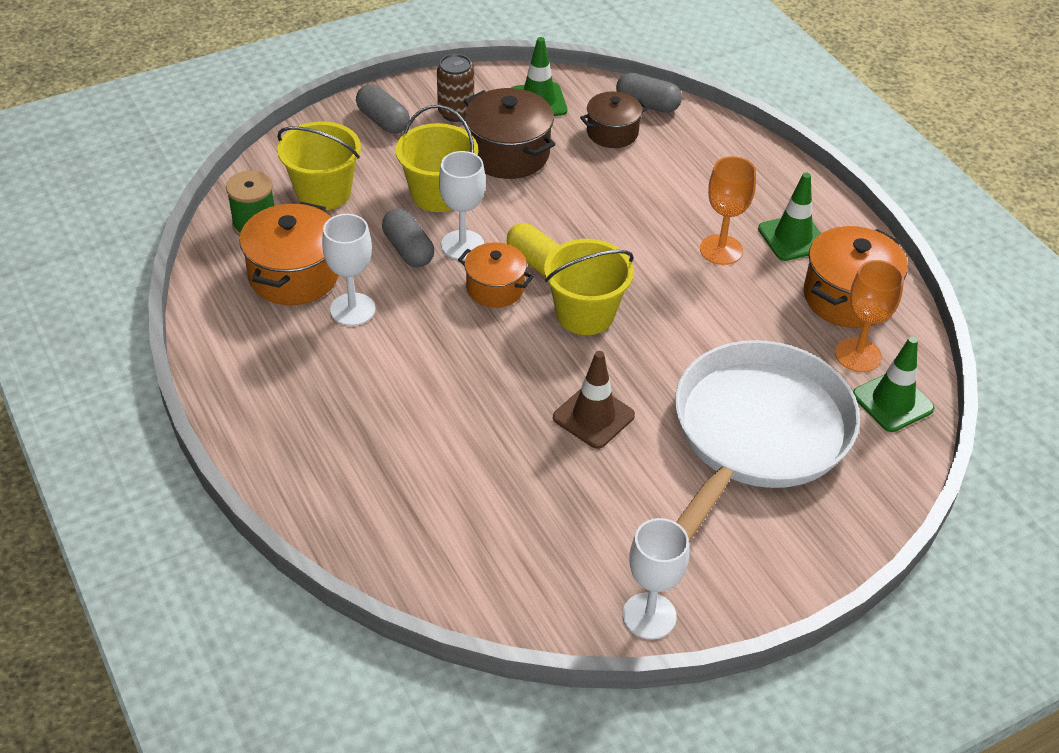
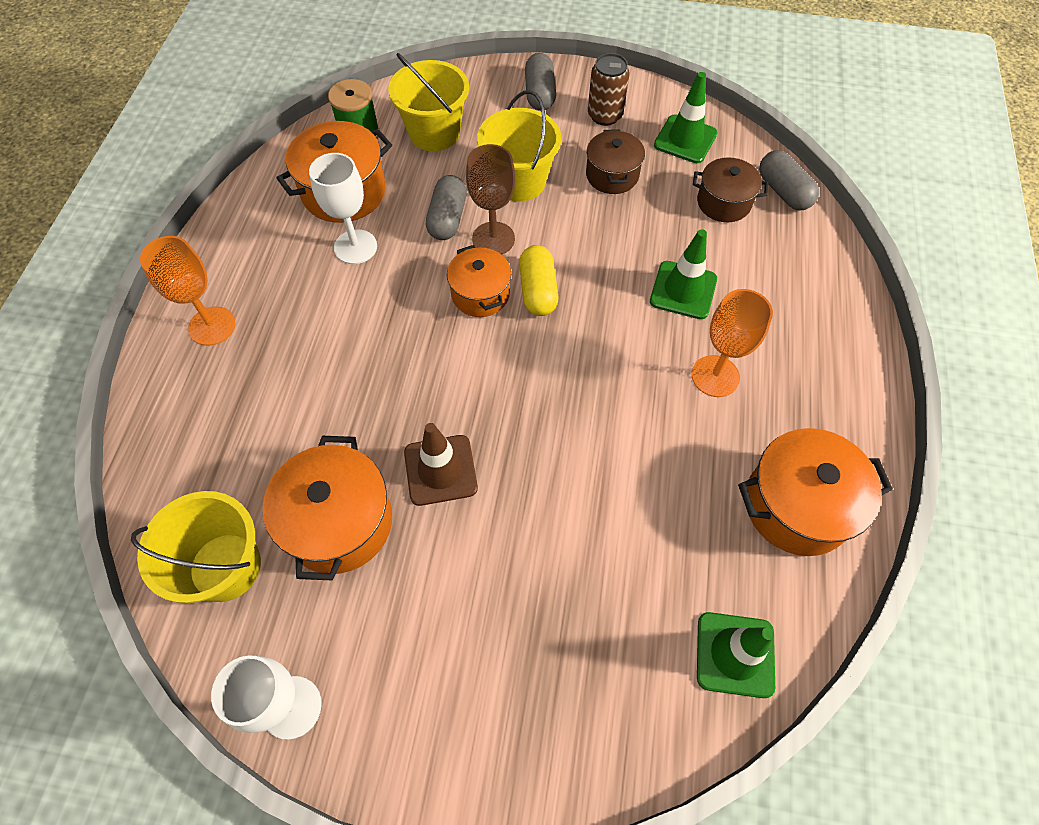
camera: 40 degrees right, 15 degrees up
white goblet [439,151,486,260] -> brown goblet [466,144,515,255]
brown pot [464,88,555,179] -> brown pot [586,129,645,194], size x0.64
yellow bucket [544,239,634,335] -> yellow bucket moved to [131,491,261,603]
white pan [675,340,860,542] -> none
green traffic cone [758,173,821,261] -> green traffic cone moved to [650,229,717,319]
orange goblet [835,260,904,372] -> orange goblet moved to [140,236,236,346]
none -> orange pot [263,436,392,580]

